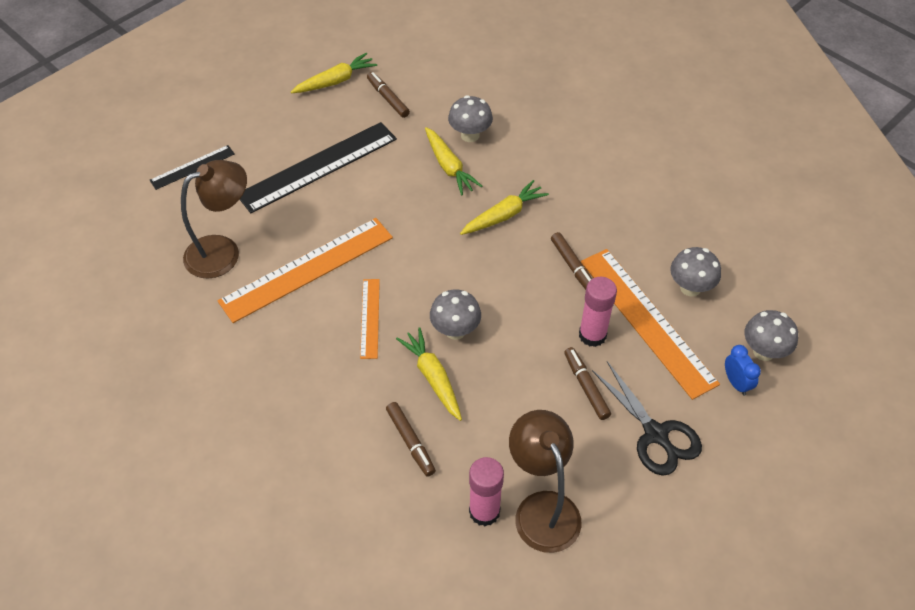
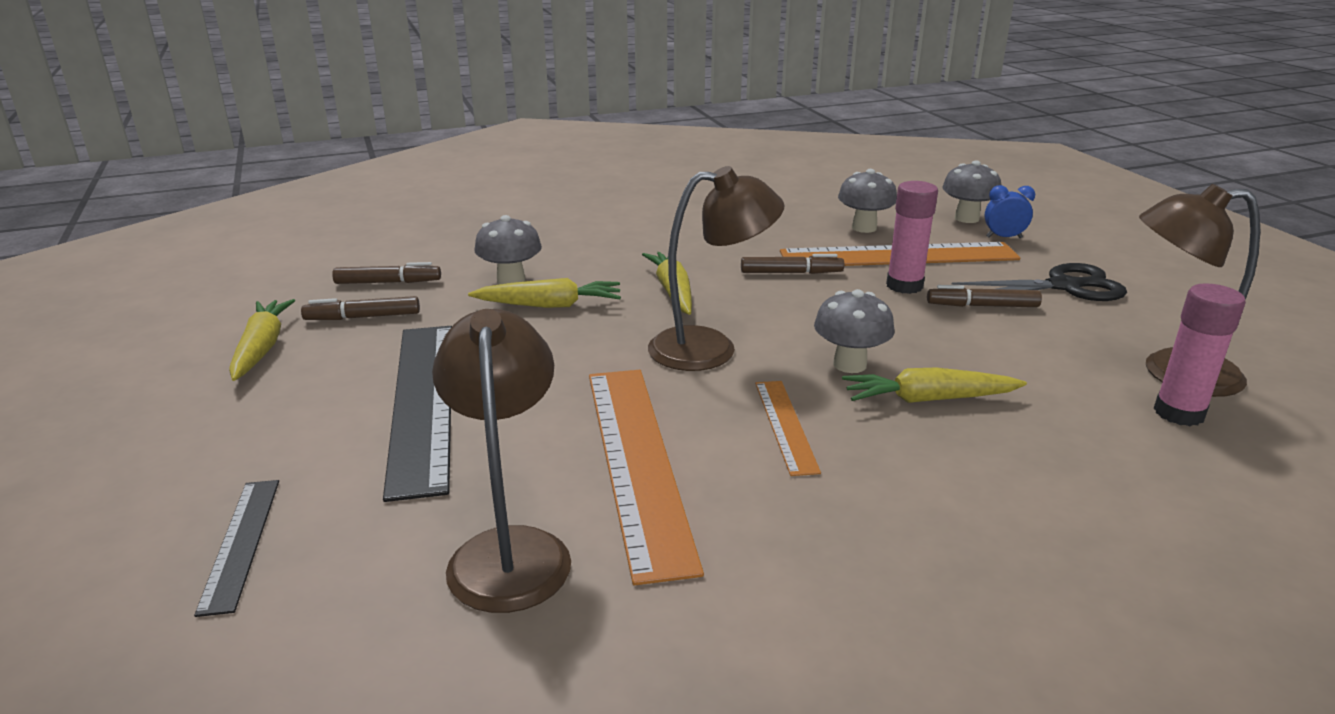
camera: 65 degrees left, 25 degrees down
orange ruler [360,279,380,359] -> orange ruler turned 60 degrees clockwise [755,381,821,476]
brown marker [386,402,436,477] -> brown marker moved to [332,262,441,284]
none -> brown lamp [648,166,785,371]

